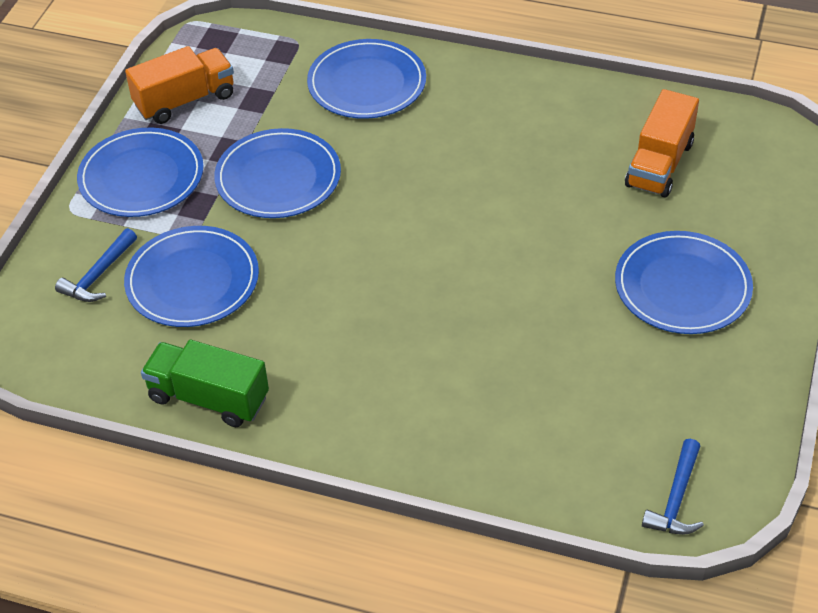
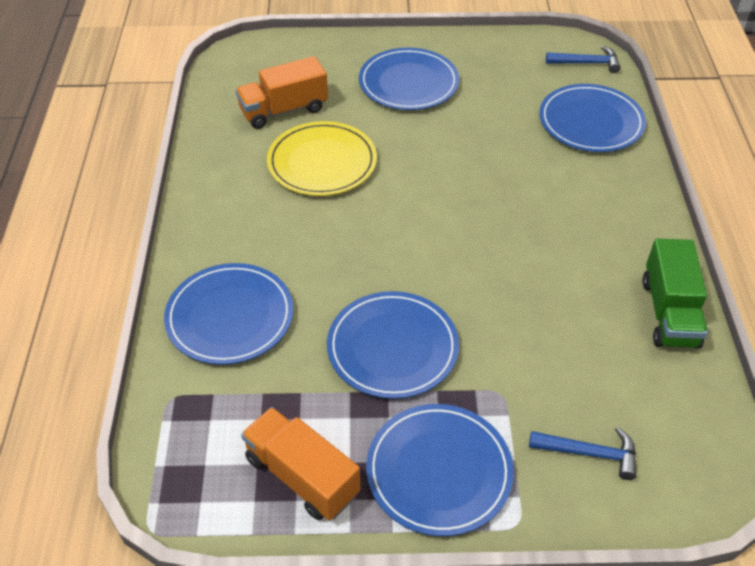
camera: 110 degrees left, 0 degrees up
blue plate [124,226,259,327] -> blue plate moved to [539,84,646,152]
orange truck [625,89,699,198] -> orange truck turned 150 degrees clockwise [235,56,328,129]
none -> yellow plate [267,121,377,196]

